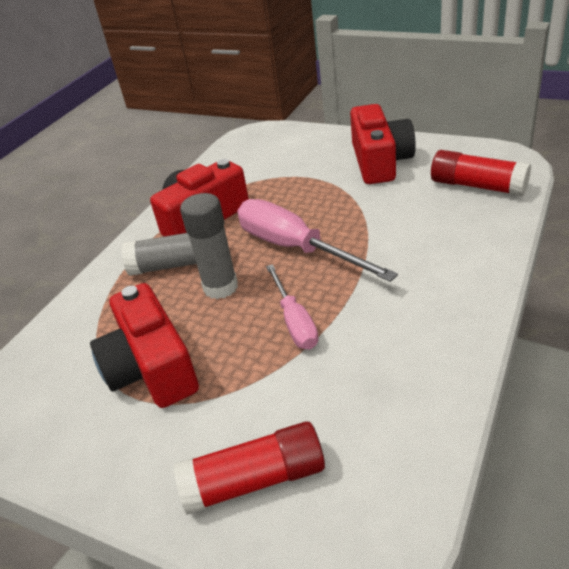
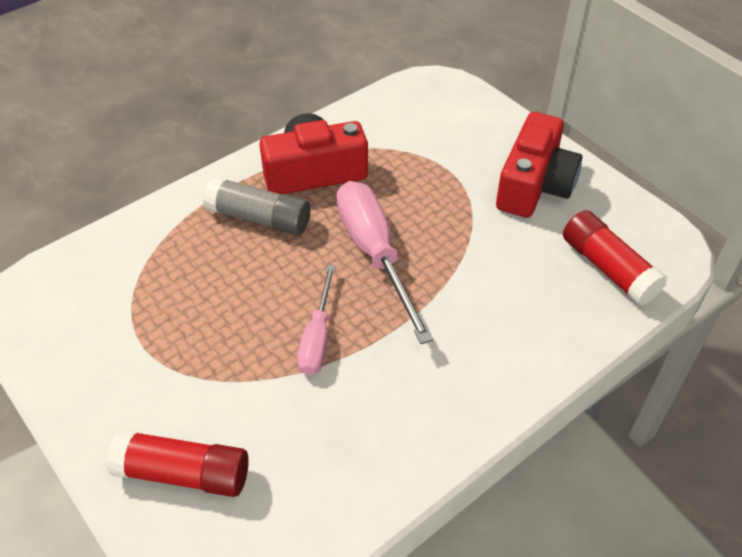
camera: 20 degrees right, 10 degrees up
red camera [90,283,199,408] -> none
grey glue stick [180,193,238,299] -> none

